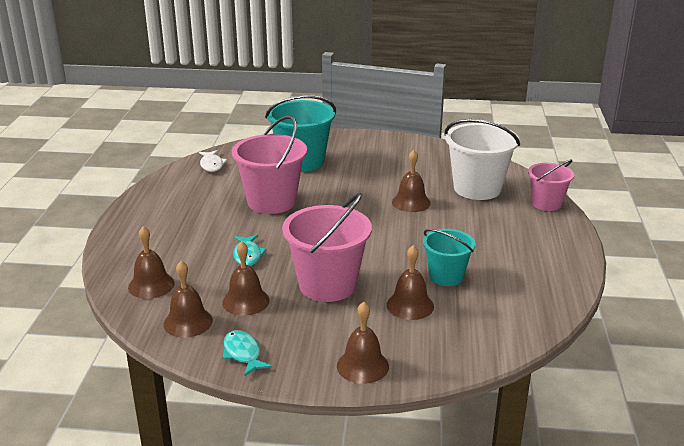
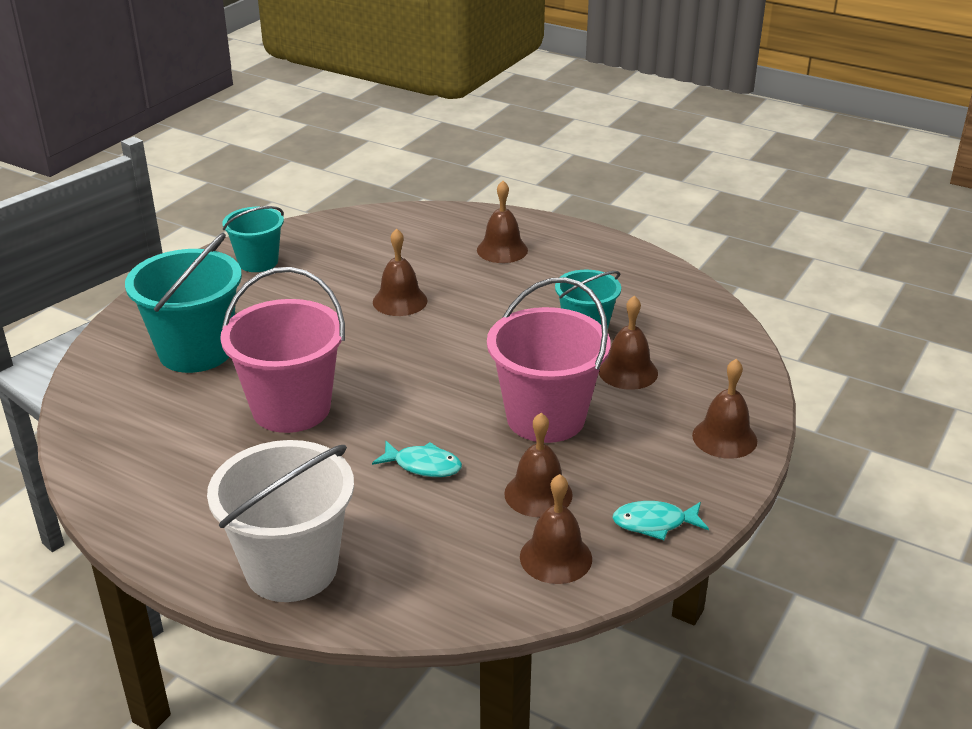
camera: 65 degrees left, 5 degrees up
brown bell [128,226,175,299] -> brown bell moved to [477,181,528,263]
white fish [199,150,227,172] -> none
white bucket [445,119,520,200] -> white bucket moved to [207,440,354,602]
pink bucket [528,159,574,211] -> none
none -> turquoise bucket [223,206,284,272]

